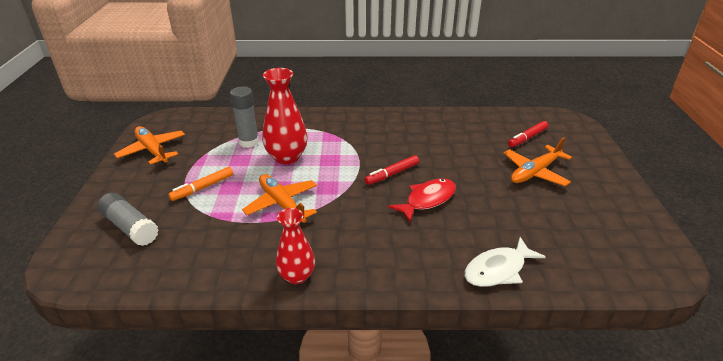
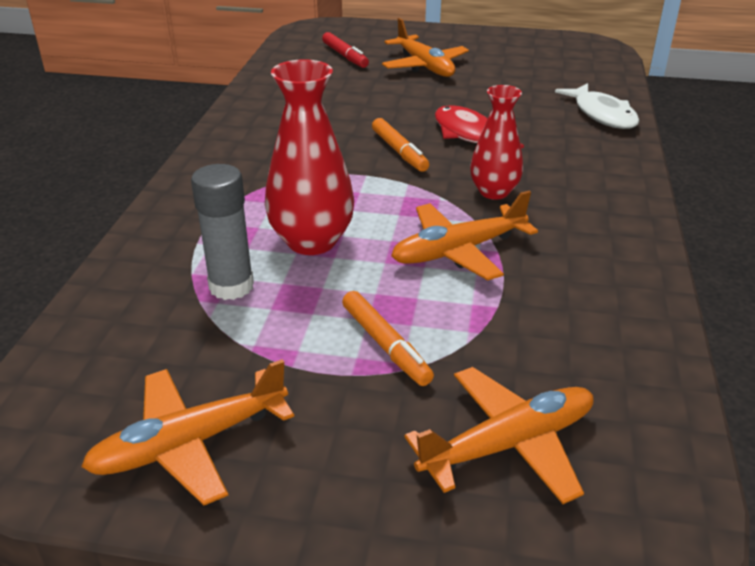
camera: 80 degrees left, 0 degrees up
grey glue stick [97,193,159,246] -> orange plane [404,367,594,504]
red vase [276,208,315,284] -> red vase moved to [470,85,523,200]
red marker [364,155,419,185] -> orange marker [372,118,429,172]

